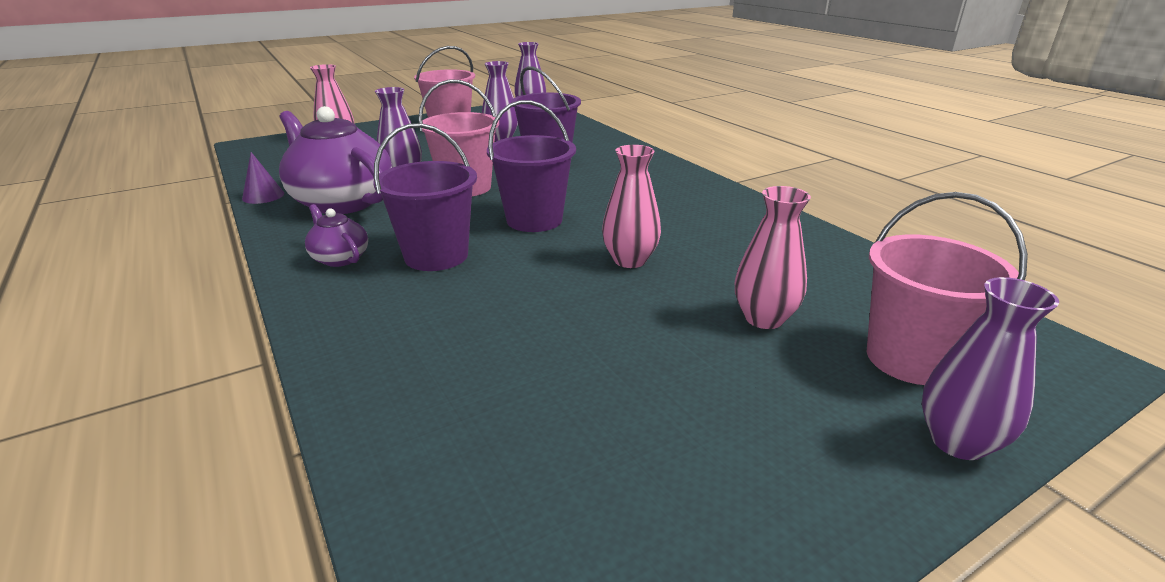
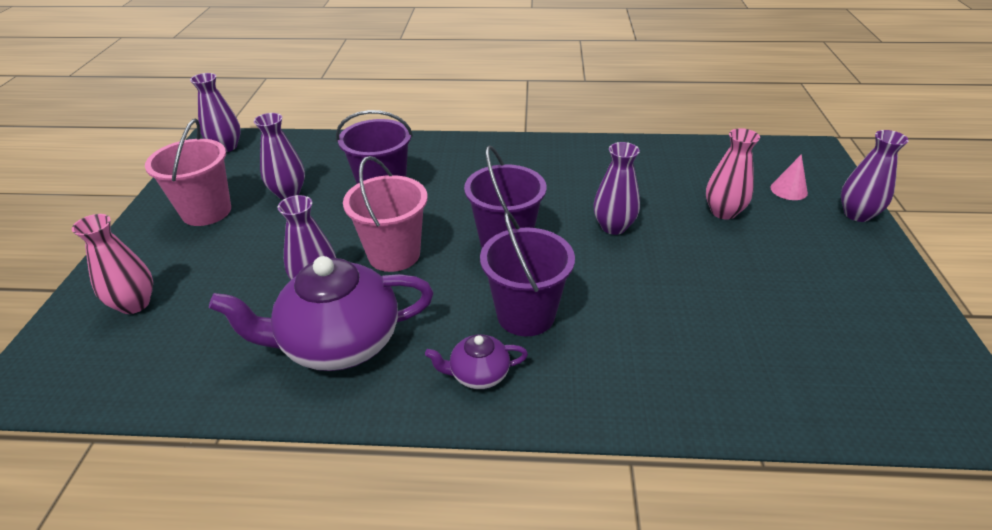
camera: 55 degrees left, 10 degrees up
purple cone [242,152,284,204] -> none
pink vase [602,145,661,268] -> purple vase [593,142,640,235]
pink bucket [867,192,1028,385] -> pink cone [770,154,808,200]

